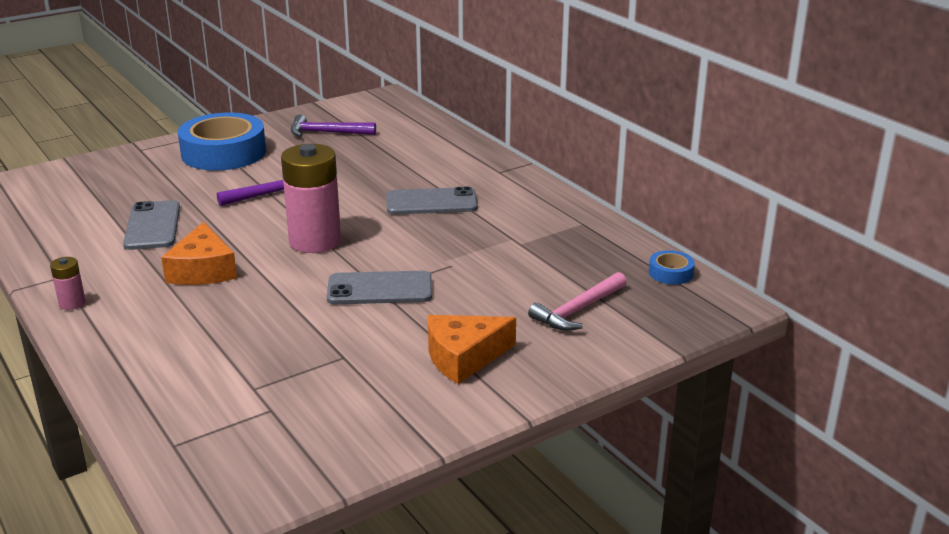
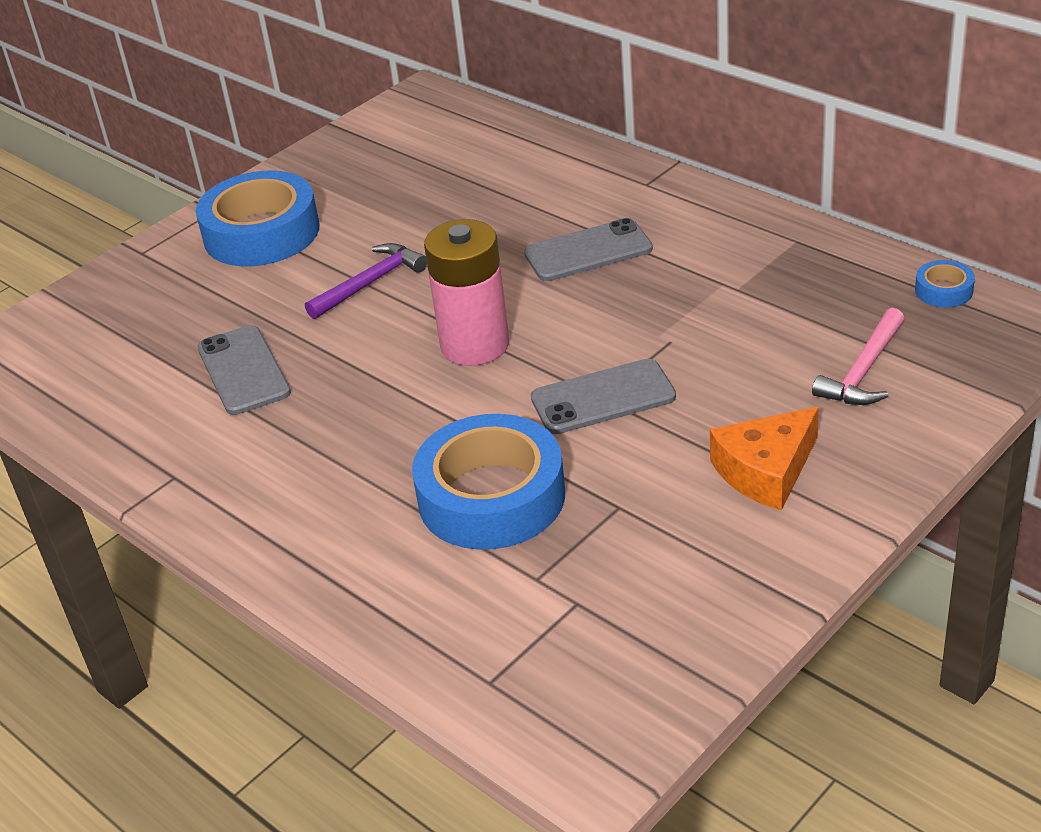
camera: 10 degrees left, 10 degrees up
pink battery [50,257,86,310] -> none
orange cheese [161,222,237,285] -> none
purple hammer [291,115,376,137] -> none
none -> blue tape [412,414,565,550]

